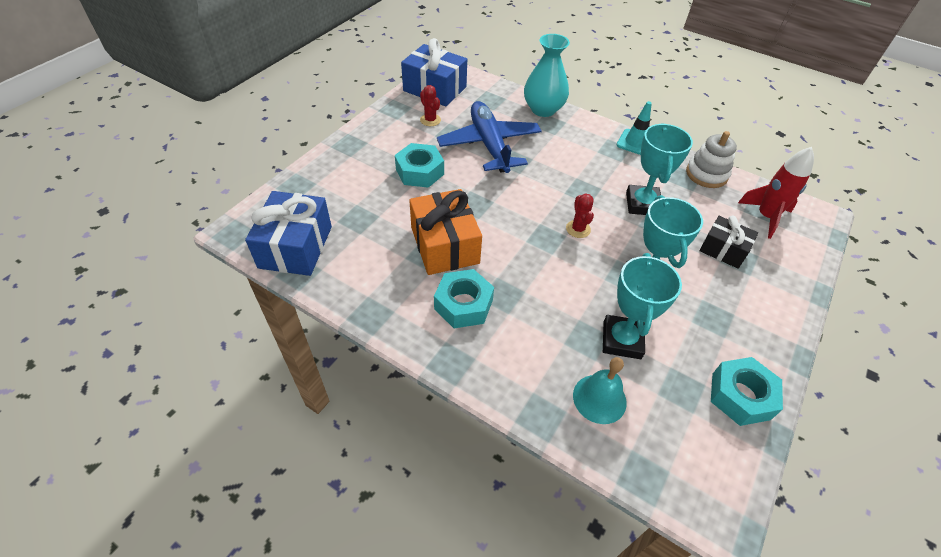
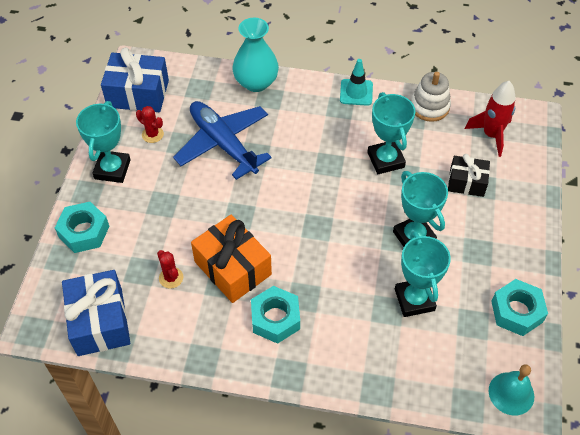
camera: 20 degrees left, 5 degrees up
turquoise nut [395,143,444,188] -> turquoise nut moved to [55,202,109,253]
red cactus [566,193,594,238] -> red cactus moved to [157,250,183,289]
turquoise bell [573,357,627,424] -> turquoise bell moved to [489,364,534,415]
none -> turquoise trophy [76,101,131,183]

